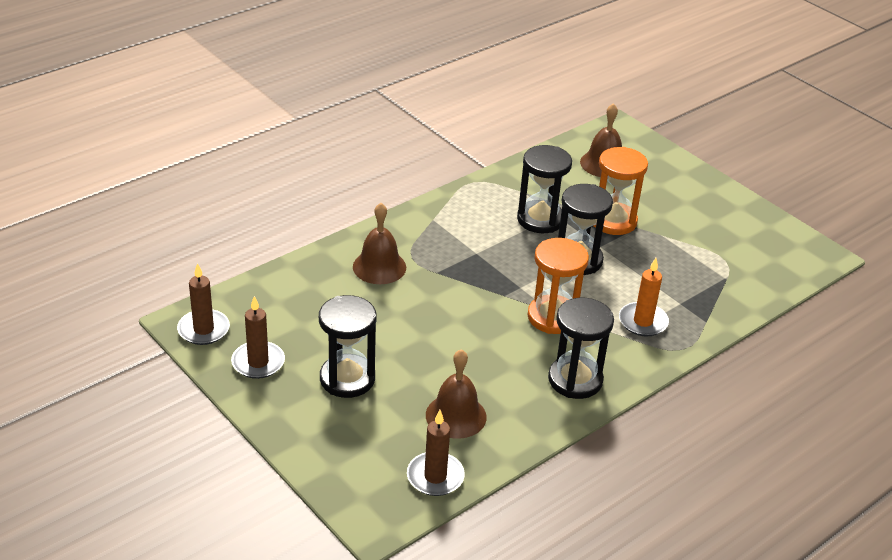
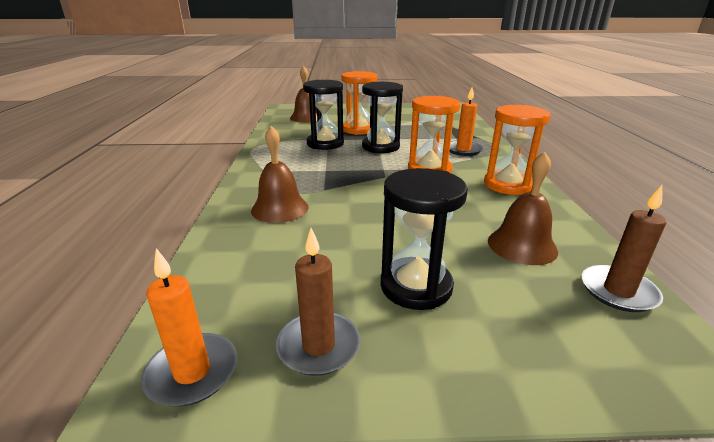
camera: 50 degrees left, 10 degrees down
brown candle [177,263,230,345] -> orange candle [141,248,237,407]
black hourglass [548,298,614,399] -> orange hourglass [484,105,551,195]

